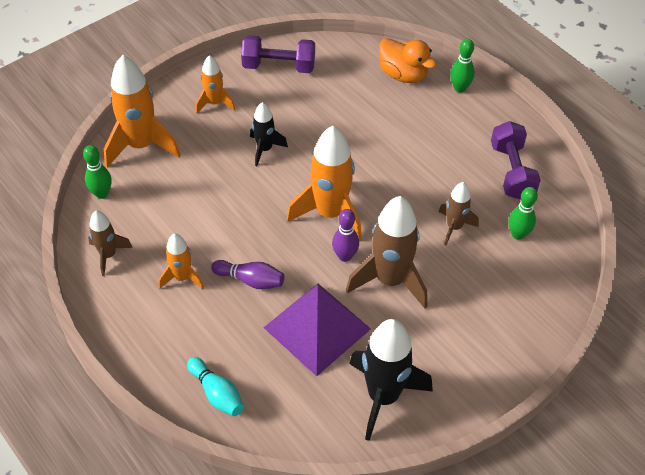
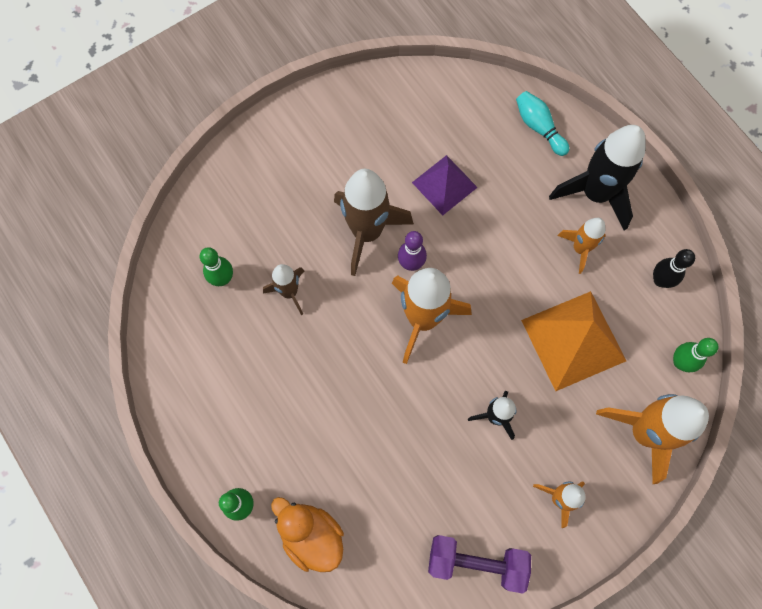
camera: 175 degrees left, 20 degrees up
brown rocket [88,211,133,276] -> black bowling pin [653,249,695,288]
purple bowling pin [211,260,284,289] -> none
purple pyramid [264,283,371,376] -> purple pyramid [412,155,478,216], size x0.63
black rocket [349,319,433,441] -> black rocket moved to [549,125,646,231]
purple dumbbell [491,121,541,200] -> none
none -> orange pyramid [521,291,626,391]

